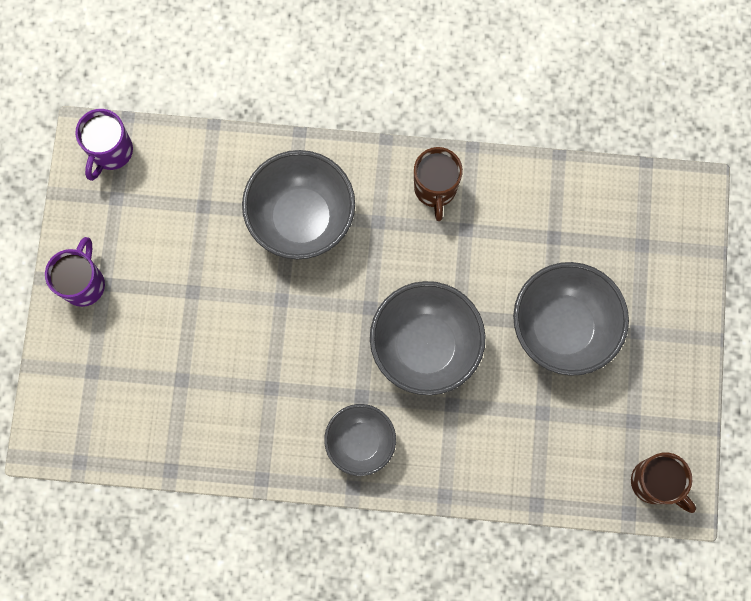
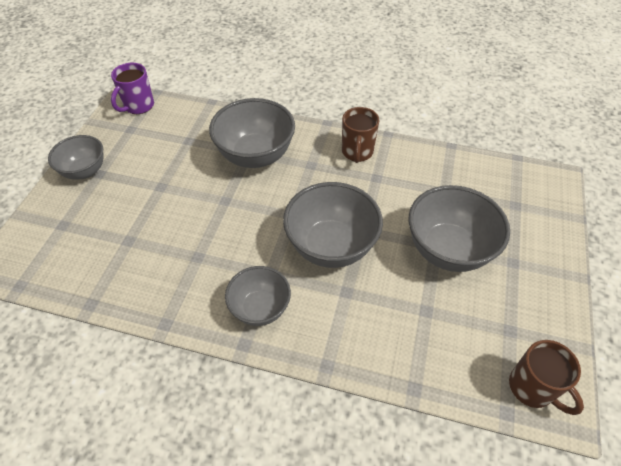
camera: 10 degrees right, 25 degrees down
purple mug [45,237,105,307] -> grey bowl [48,135,104,180]

